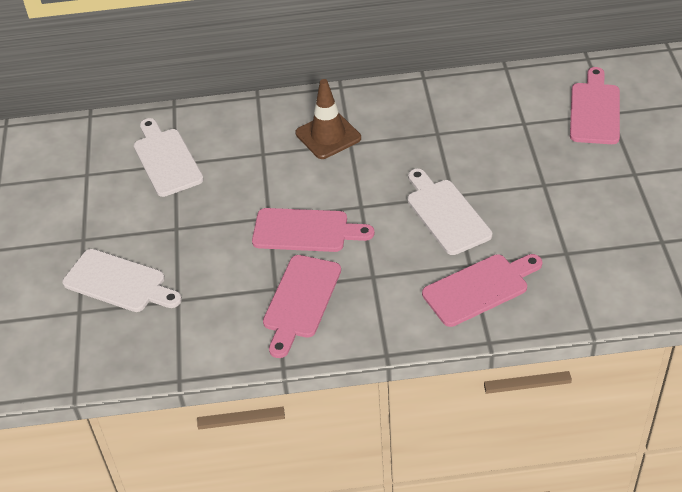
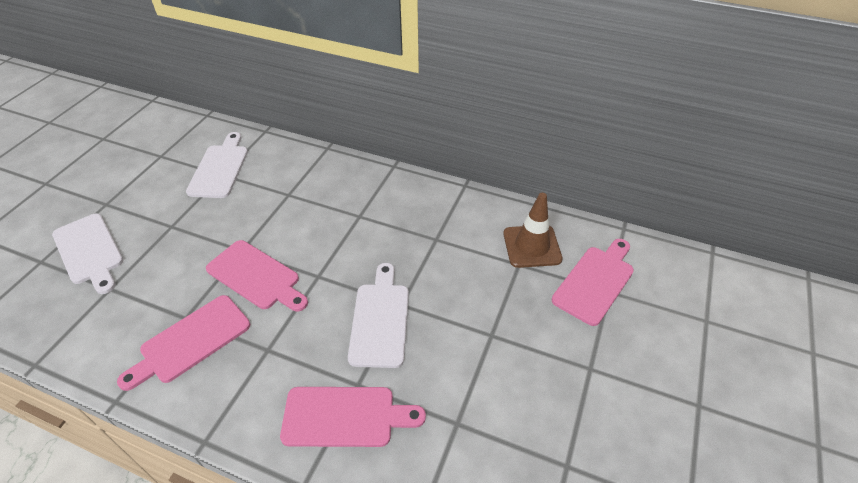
camera: 25 degrees right, 0 degrees up
brown traffic cone [295,79,361,159] -> brown traffic cone moved to [503,193,562,268]

